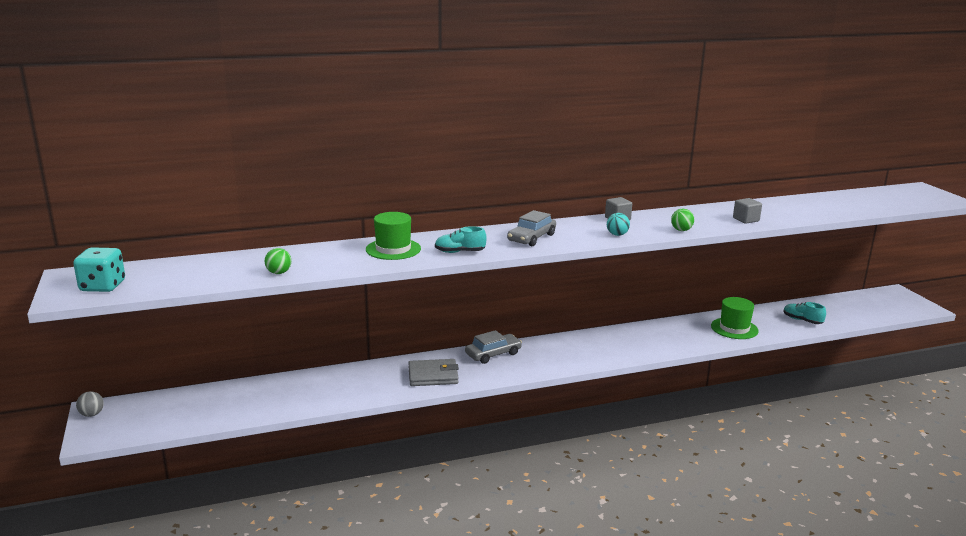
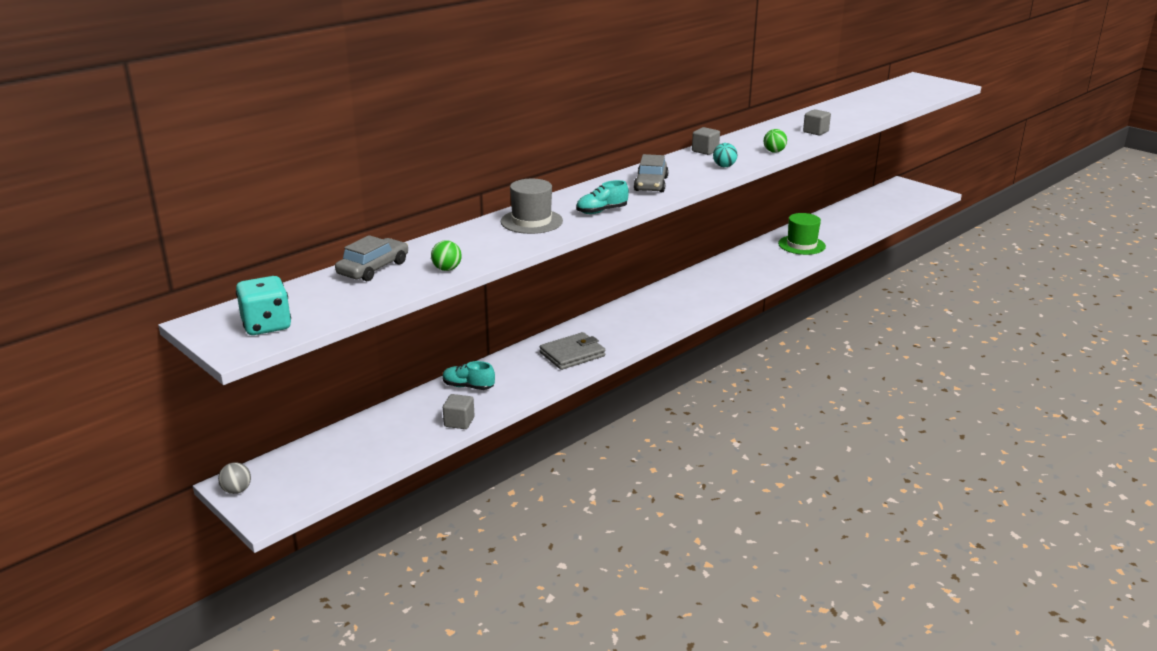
camera: 25 degrees left, 5 degrees up
green hat [366,212,421,260] -> grey hat [501,179,563,234]
grey car [465,330,522,364] -> grey car moved to [335,235,408,281]
turquoise shoe [783,302,826,324] -> turquoise shoe moved to [442,361,495,390]
none -> grey cube [443,394,474,429]

